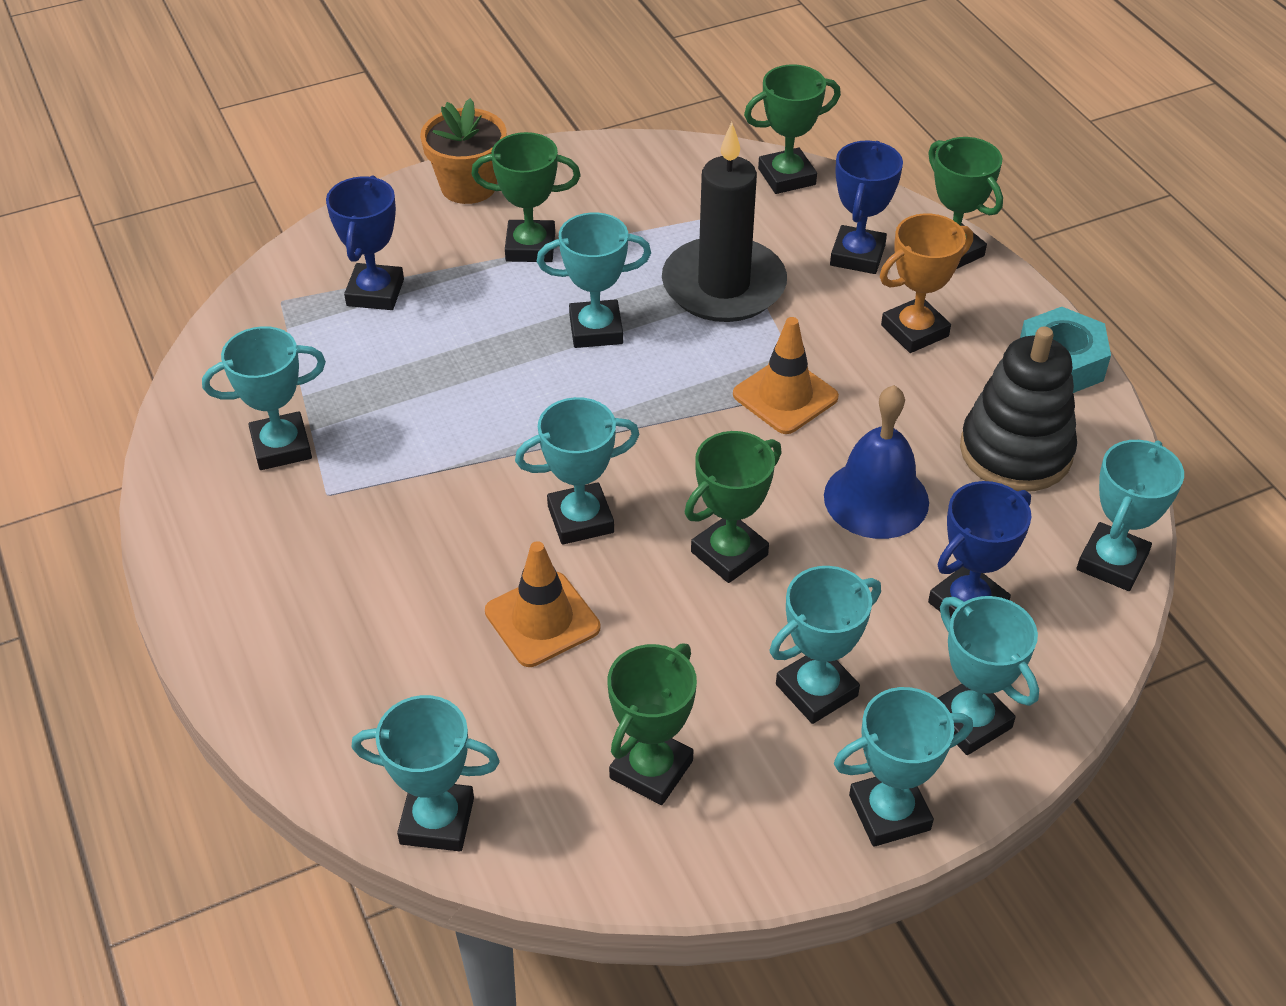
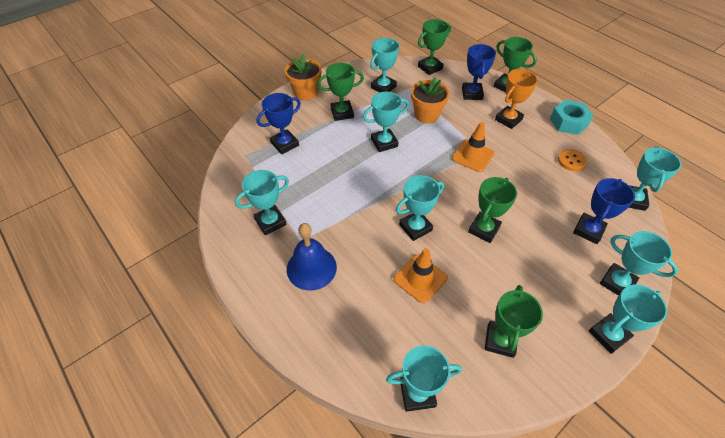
camera: 15 degrees left, 5 degrees up
blue trophy [326,175,404,310] -> blue trophy turned 60 degrees clockwise [256,93,301,154]
black candle [662,122,787,322] -> orange flower pot [411,77,450,123]
turquoise trophy [770,566,881,724] -> turquoise trophy moved to [370,38,399,93]
blue bell [824,385,929,539] -> blue bell moved to [287,223,337,291]
black stacking toy [960,326,1077,492] -> orange button [558,149,588,172]

